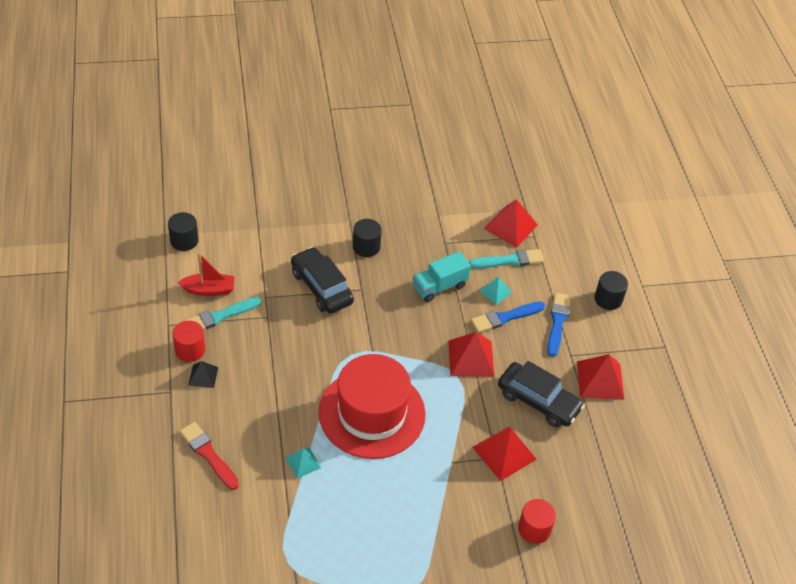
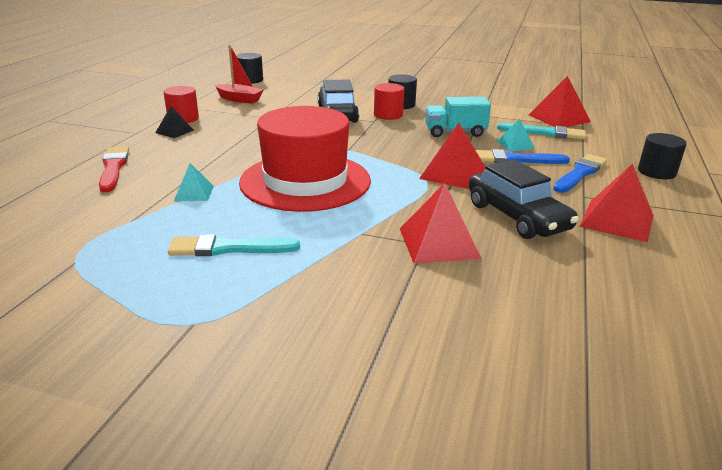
camera: 30 degrees right, 20 degrees down
turquoise brush [184,297,262,330] -> turquoise brush moved to [168,234,300,256]
red cylinder [518,499,556,544] -> red cylinder moved to [374,83,404,120]

